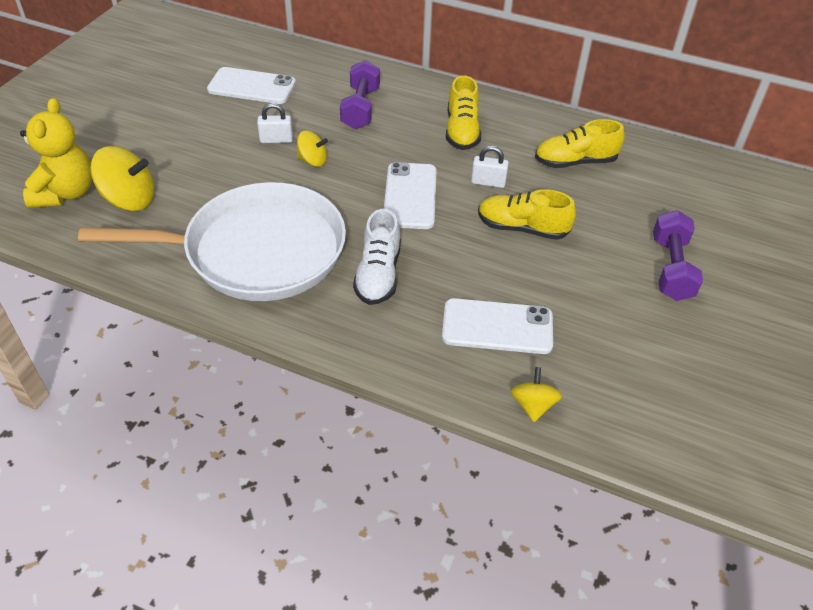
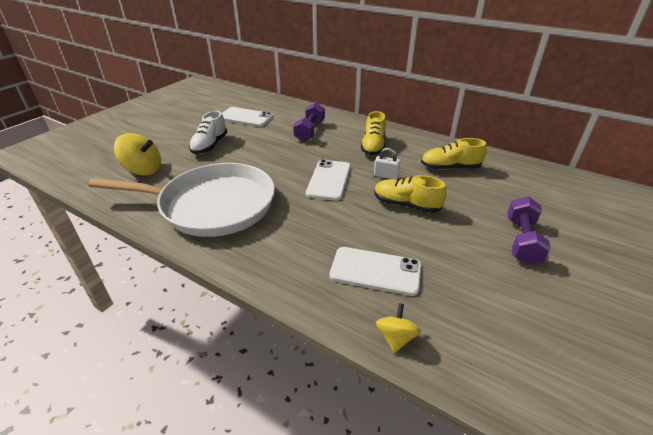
camera: 10 degrees right, 10 degrees down
yellow teddy bear [20,98,92,208] -> none
white padlock [257,103,293,143] -> none
yellow spinning top [297,130,328,167] -> none
white shoe [353,209,401,305] -> white shoe moved to [189,111,228,154]

